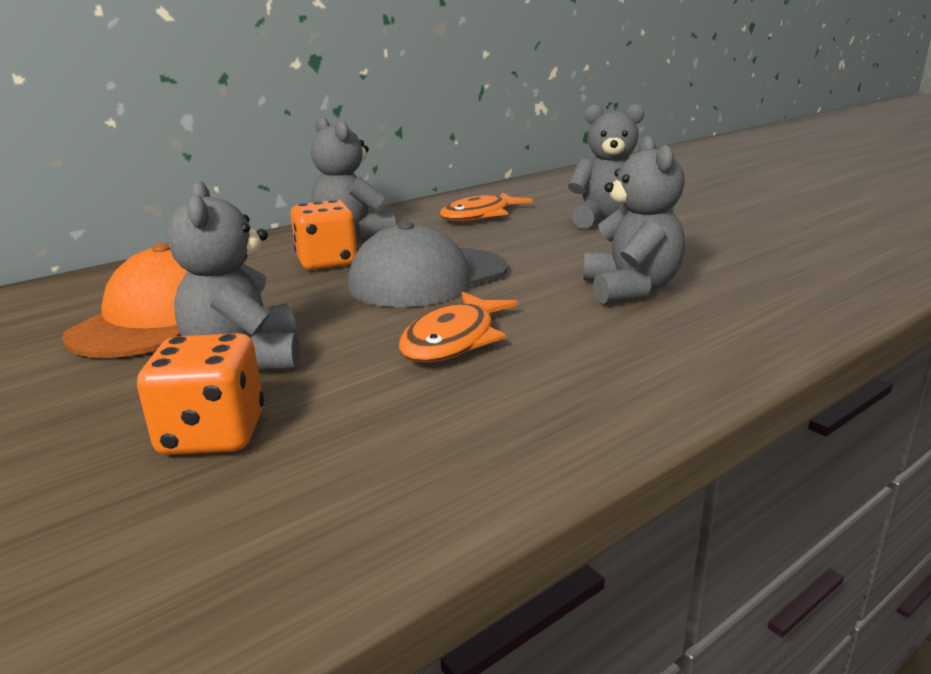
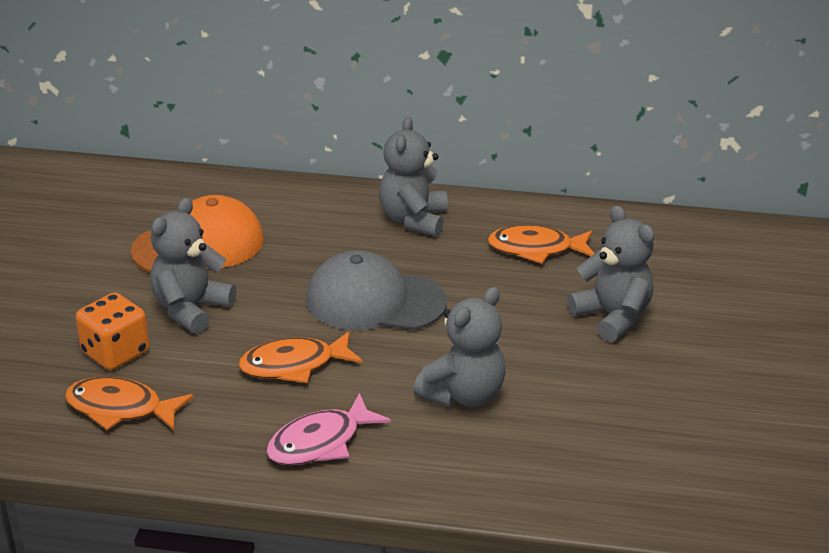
camera: 45 degrees right, 10 degrees up
orange dice [290,200,358,270] -> none
none -> orange fish [65,377,193,430]
none -> pink fish [266,393,391,465]

